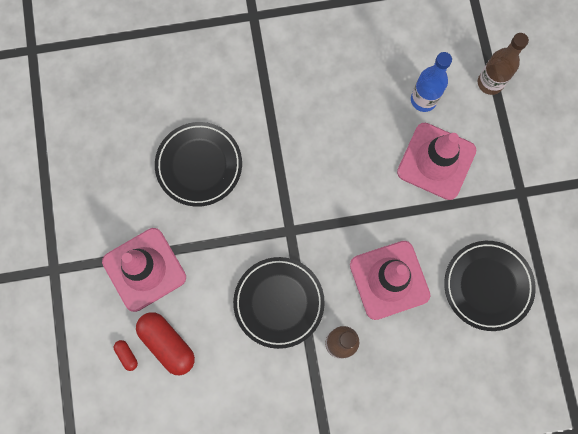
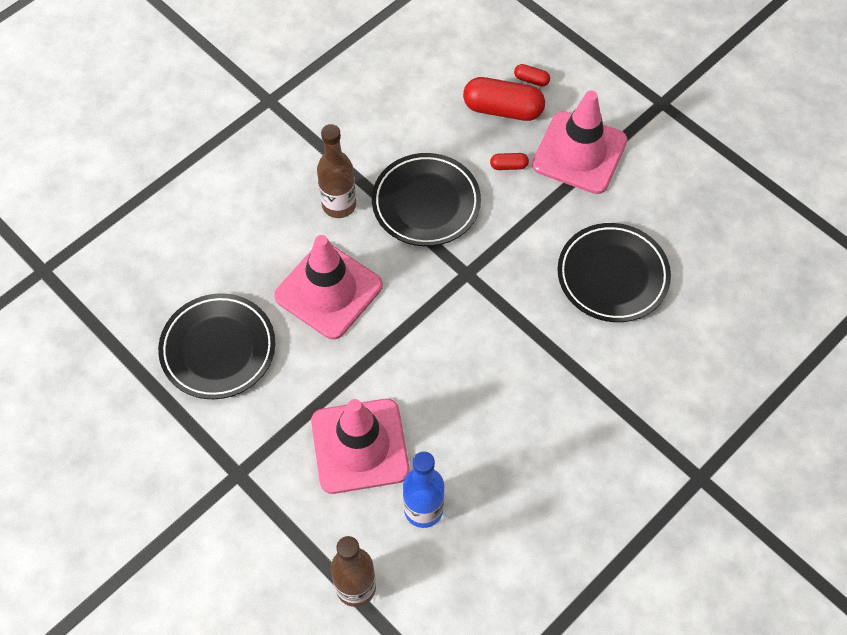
camera: 145 degrees right, 15 degrees down
none -> red capsule [490,153,529,170]

